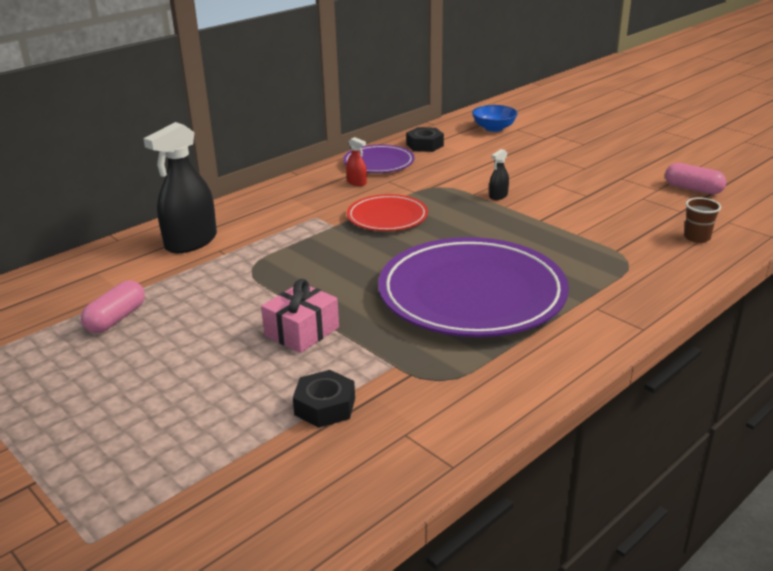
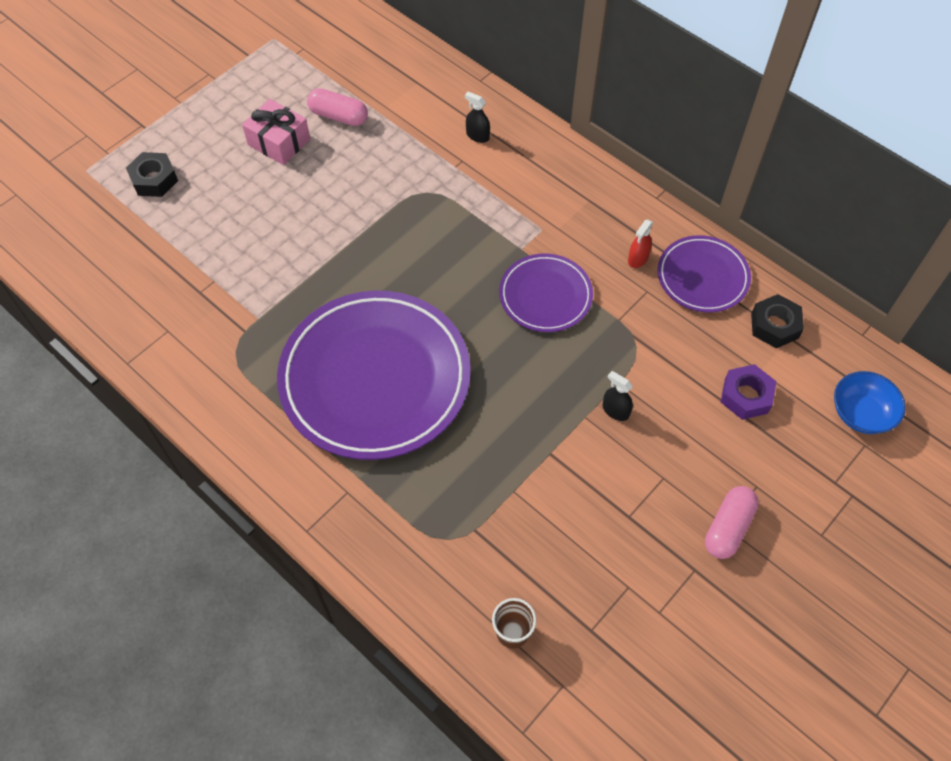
camera: 85 degrees right, 30 degrees up
black spray bottle [143,122,217,253] -> black spray bottle [465,92,490,143], size x0.44
pink gift [261,279,339,353] -> pink gift moved to [242,99,310,165]
black nut [293,370,355,428] -> black nut moved to [126,152,178,197]
red plate [347,194,428,231] -> purple plate [499,254,593,332]
pink capsule [665,163,726,194] -> pink capsule moved to [705,486,759,559]
none -> purple nut [721,364,777,420]

